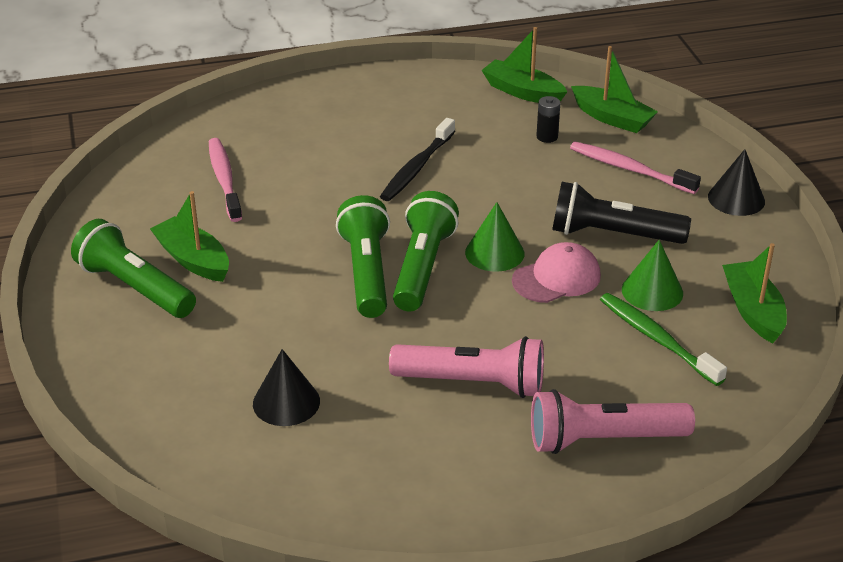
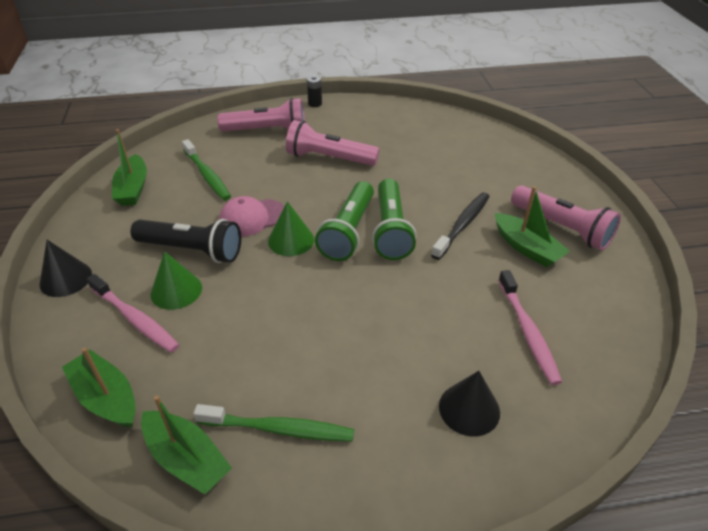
camera: 175 degrees left, 5 degrees up
green flashlight [71,219,196,318] -> pink flashlight [511,185,621,251]
black cone [253,349,320,426] -> black cone moved to [439,371,500,436]
black toothbrush [380,118,455,201] -> black toothbrush moved to [431,192,490,260]
black battery [536,96,560,143] -> black battery moved to [307,76,322,107]
green cone [622,240,683,311] -> green cone moved to [151,251,202,310]
none -> green toothbrush [193,404,354,441]

